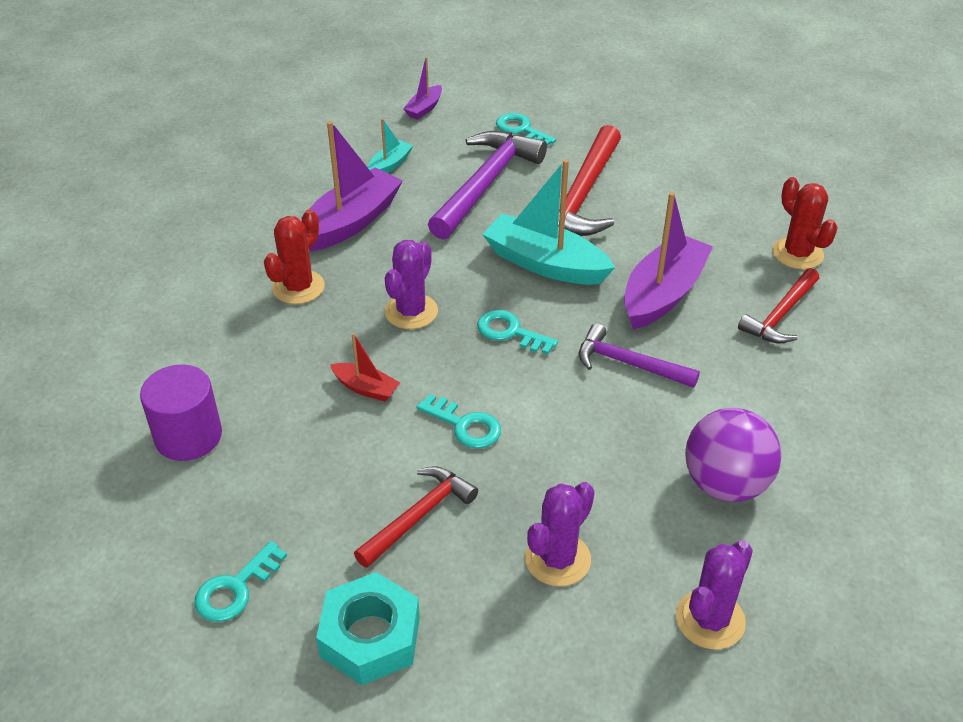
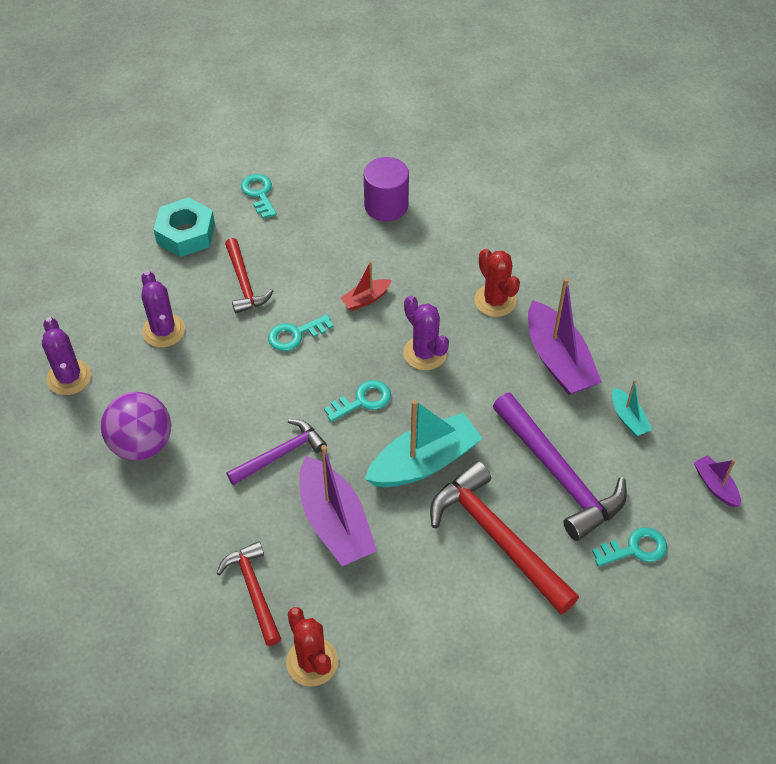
camera: 120 degrees right, 10 degrees up
red cactus [773,177,838,269] -> red cactus turned 60 degrees clockwise [286,607,338,687]

